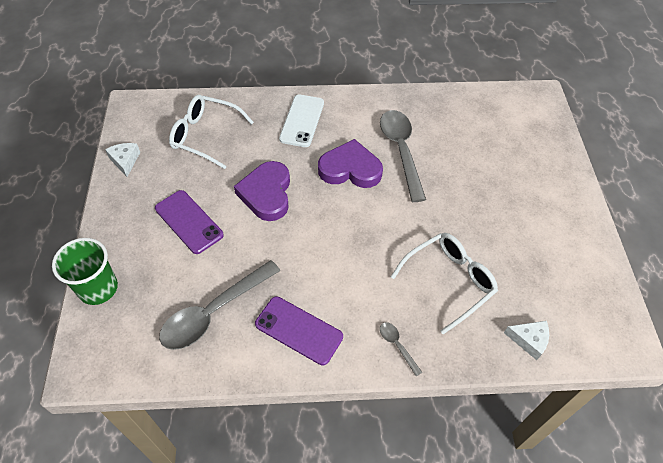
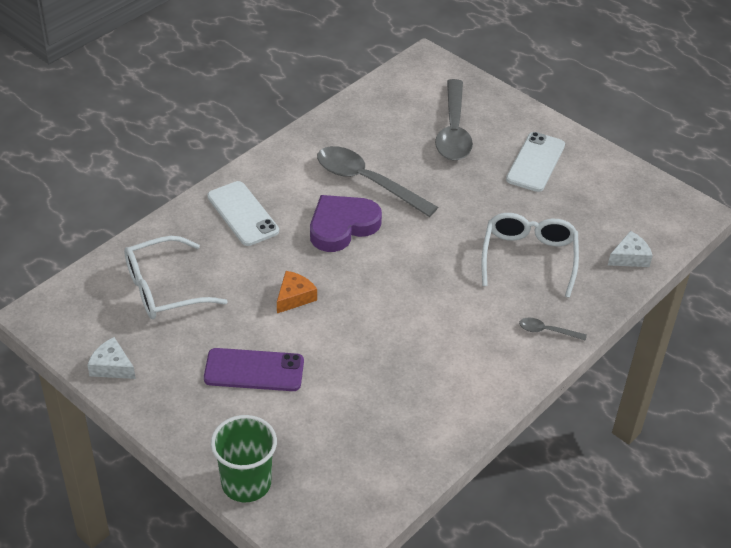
camera: 45 degrees left, 10 degrees down
grey spoon [159,260,280,350] -> grey spoon moved to [435,79,473,160]
purple heart [234,161,290,221] -> orange cheese [277,271,317,313]
purple phone [255,296,343,365] -> none
none -> white phone [506,132,565,192]

